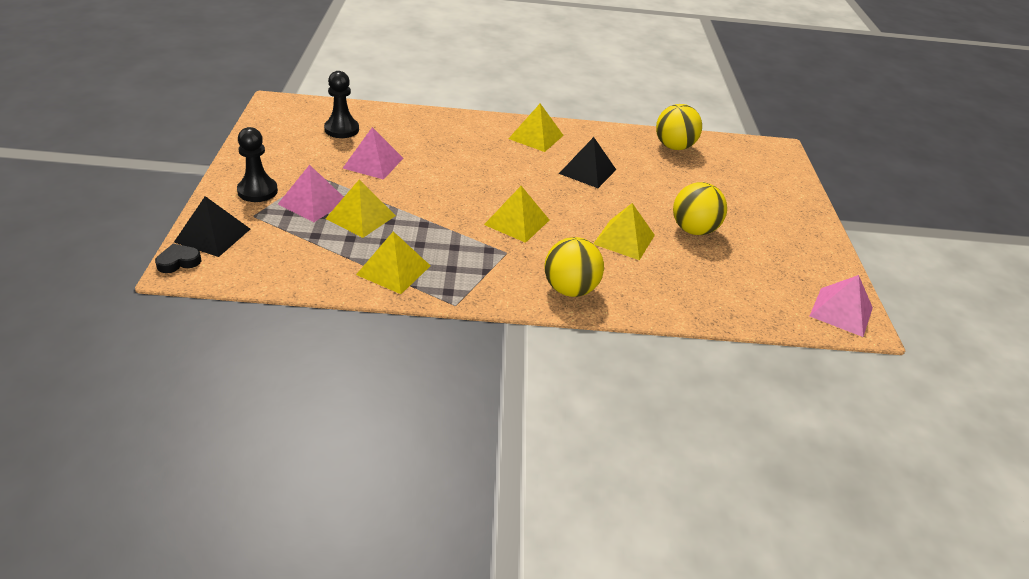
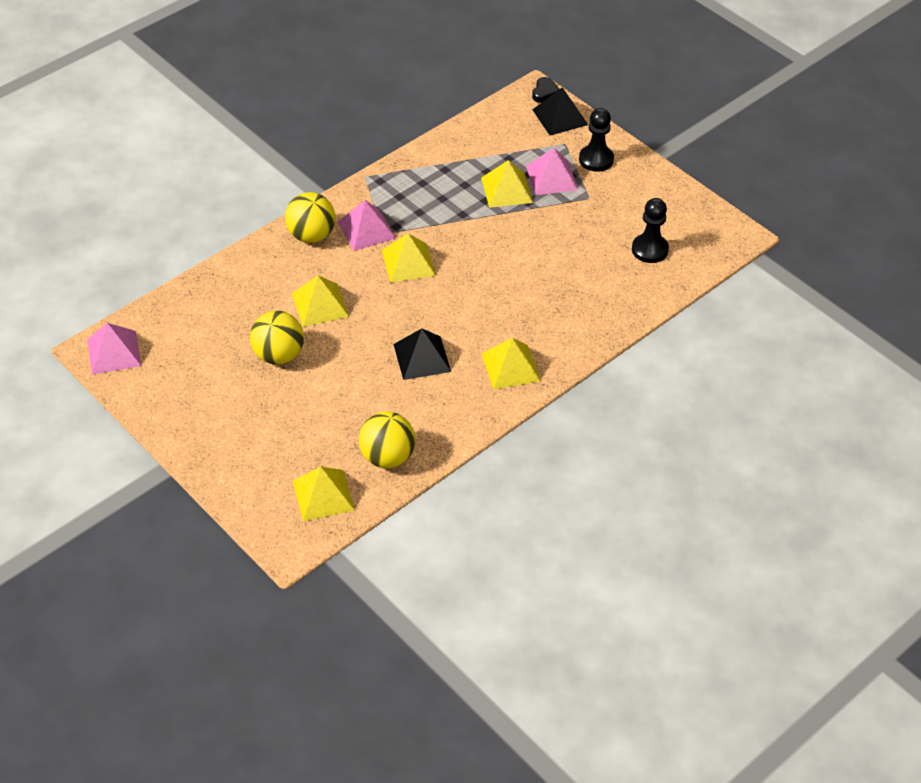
camera: 140 degrees right, 10 degrees up
pink pyramid [343,127,403,180] -> pink pyramid moved to [338,200,396,251]
yellow pyramid [356,231,430,294] -> yellow pyramid moved to [293,467,355,521]

